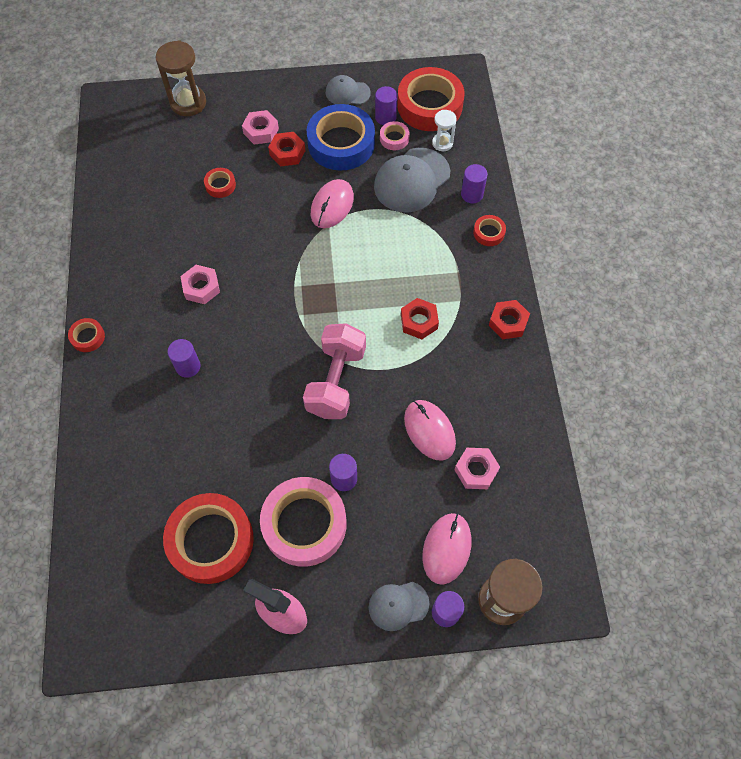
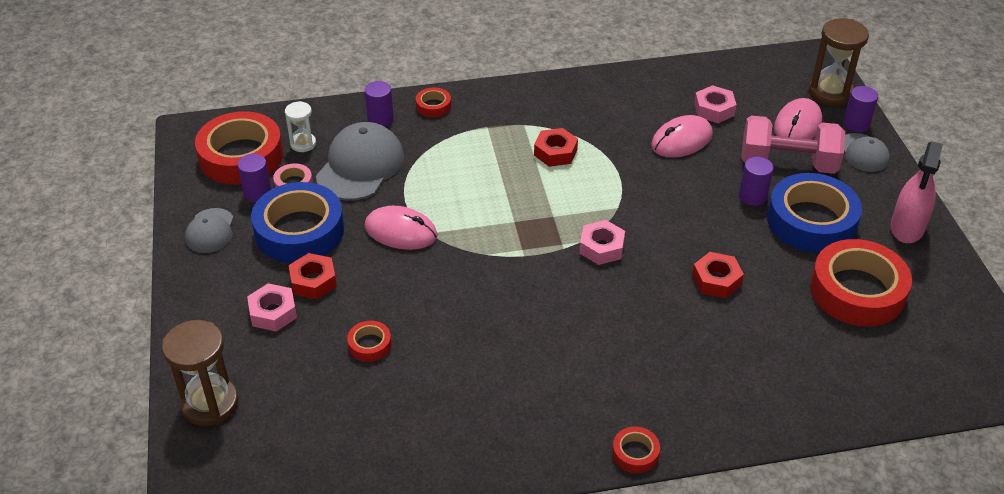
camera: 95 degrees left, 20 degrees down
purple cylinder [168,339,201,378] -> none
pink nut [180,265,220,304] -> pink nut moved to [579,220,625,265]
pink tape [260,477,347,567] -> blue tape [767,173,862,253]
pink dumbbell [303,323,366,419] -> pink dumbbell moved to [741,115,845,174]
grey cap [374,148,450,213] -> grey cap turned 105 degrees counterclockwise [316,122,404,200]
pink mouse [422,513,472,585] -> pink mouse turned 75 degrees counterclockwise [774,98,822,139]
red nut [489,300,530,339] -> red nut moved to [692,252,744,298]

